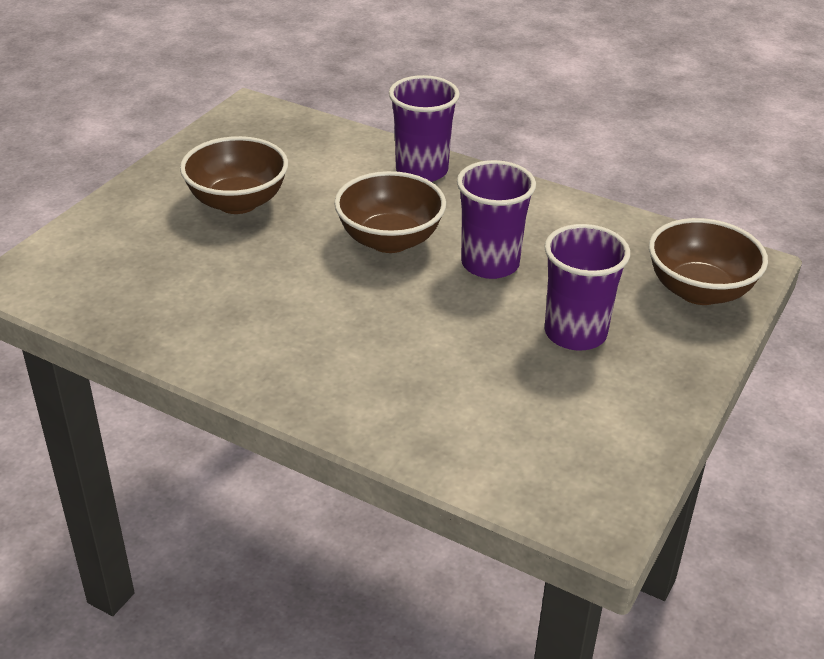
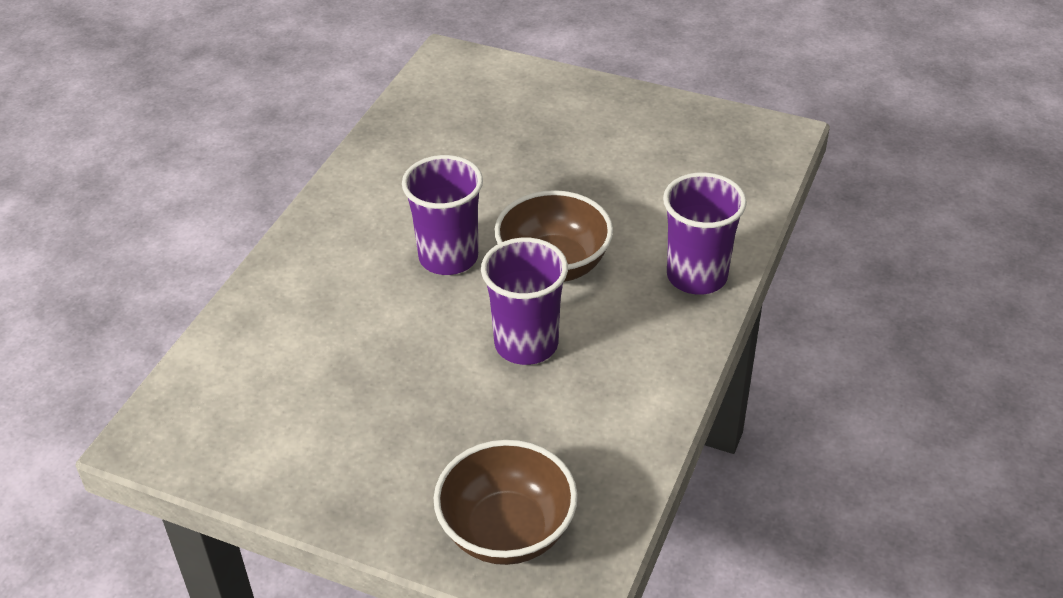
camera: 85 degrees right, 5 degrees up
brown bowl [180,136,288,214] -> none
purple cup [544,224,630,350] -> purple cup moved to [402,155,483,275]

